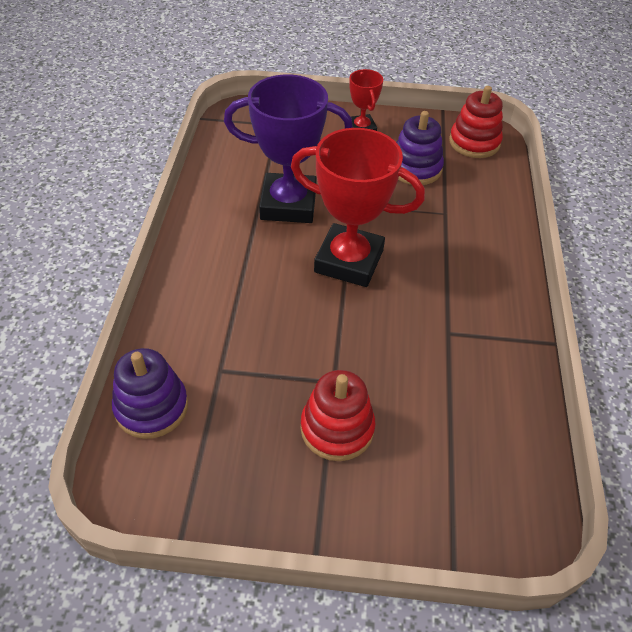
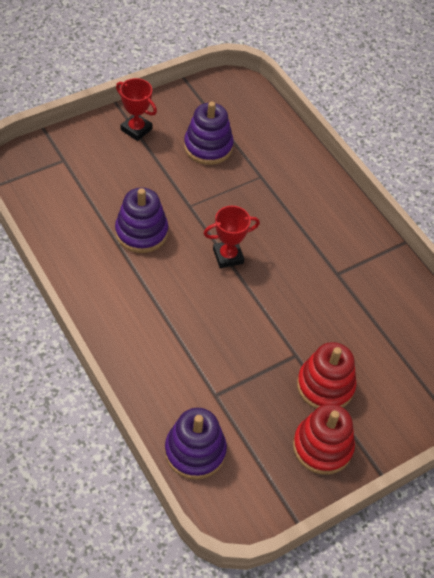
camera: 40 degrees left, 5 degrees up
purple trophy [224,75,353,223] -> purple stacking toy [115,187,168,253]
red trophy [291,128,425,287] -> red trophy [203,206,260,268], size x0.51
red stacking toy [449,86,503,158] -> red stacking toy moved to [293,404,355,475]

